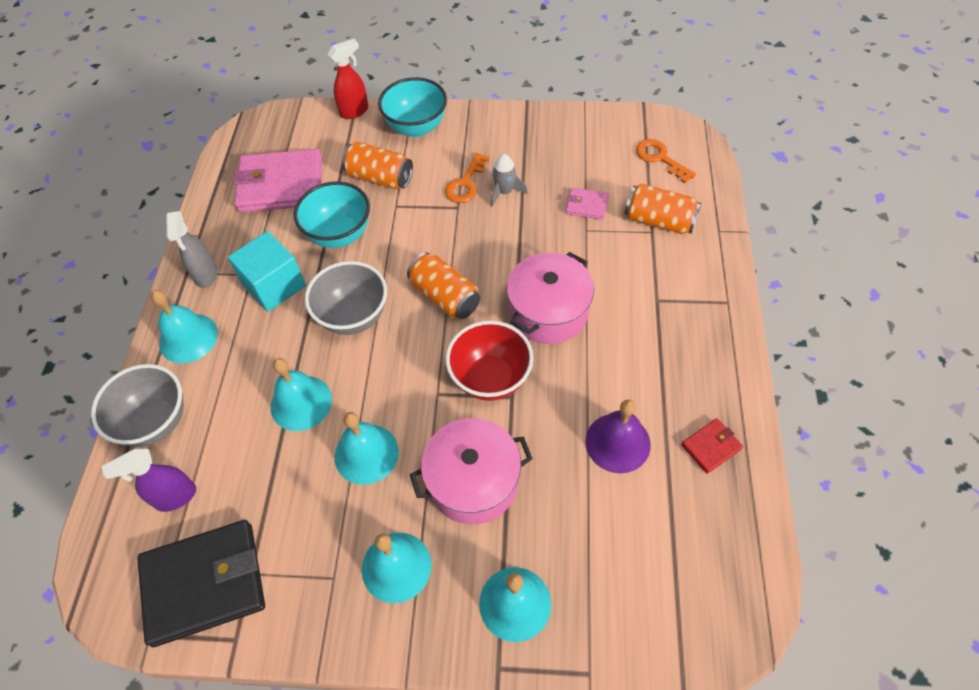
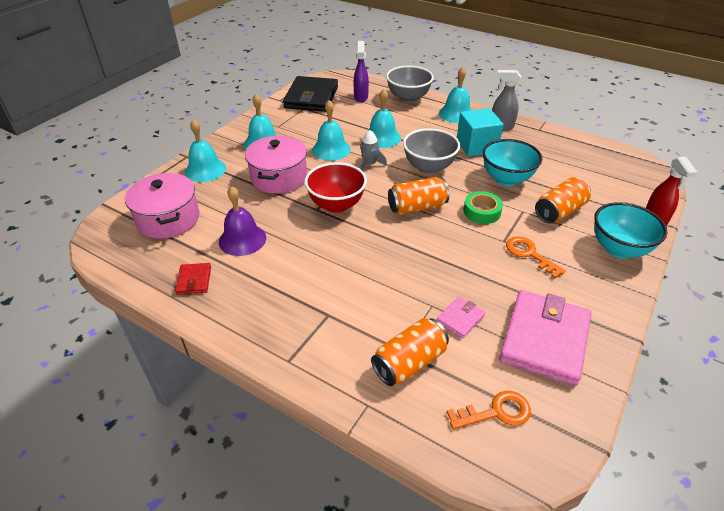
camera: 115 degrees right, 15 degrees down
pink wallet [233,149,322,212] -> pink wallet moved to [499,290,591,386]
grey rocket [491,154,528,207] -> grey rocket moved to [359,130,387,170]
pink pot [506,252,594,344] -> pink pot moved to [125,173,199,239]
none -> green tape [463,191,503,224]

